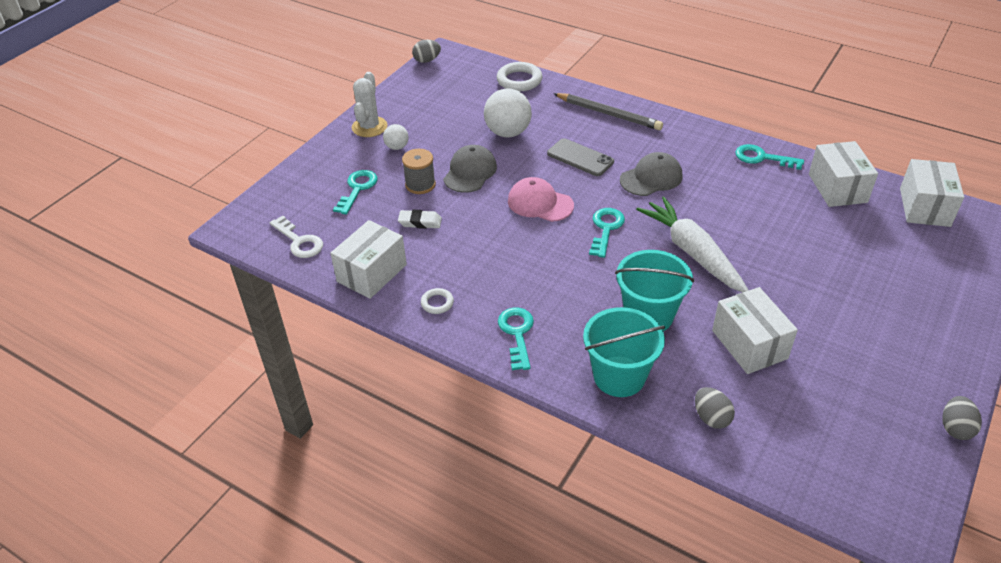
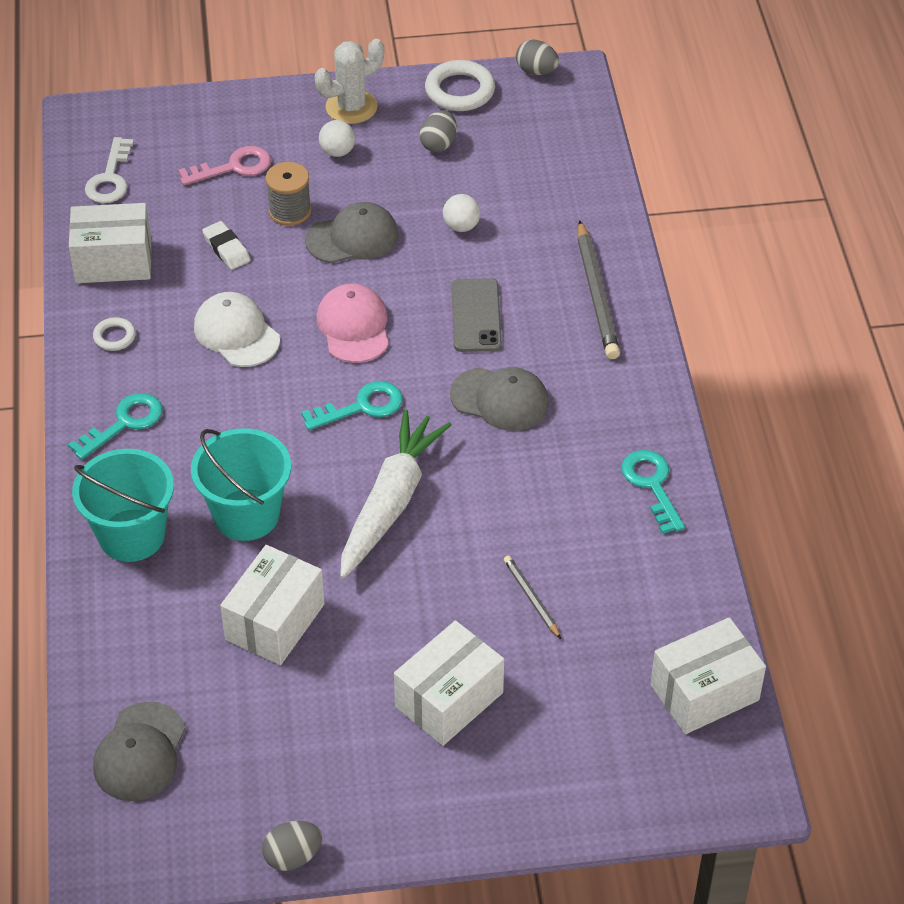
camera: 50 degrees right, 5 degrees up
turquoise key [333,170,378,215] -> pink key [178,146,271,185]
white ball [484,88,532,137] -> white ball [443,194,480,232], size x0.53
white ring [497,62,542,91] -> white ring moved to [425,60,495,111]
grey egg [695,387,735,429] -> grey egg moved to [420,110,457,152]
white box [809,141,878,207] -> white box moved to [394,620,504,746]
none -> grey cap [93,701,186,801]
none -> white cap [194,292,280,367]
none -> grey pencil [504,555,561,639]

